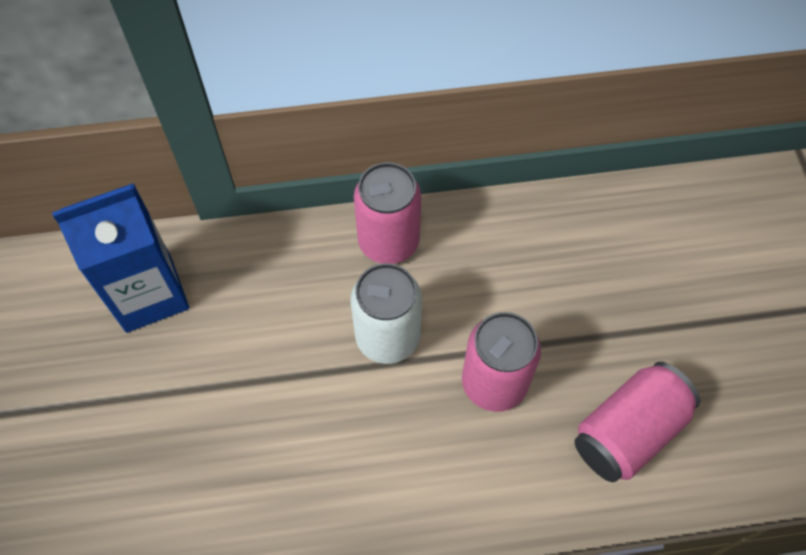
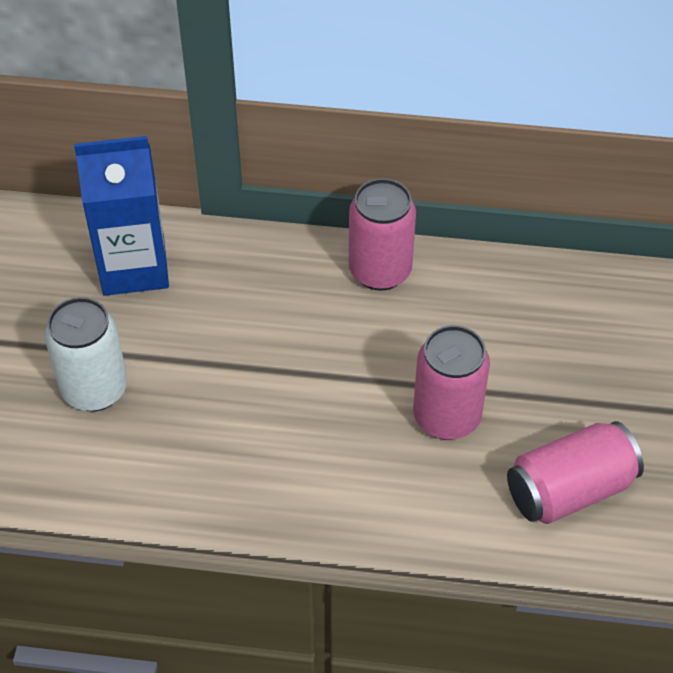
camera: 15 degrees right, 10 degrees down
white can [351,263,422,364] -> white can moved to [45,297,127,412]

